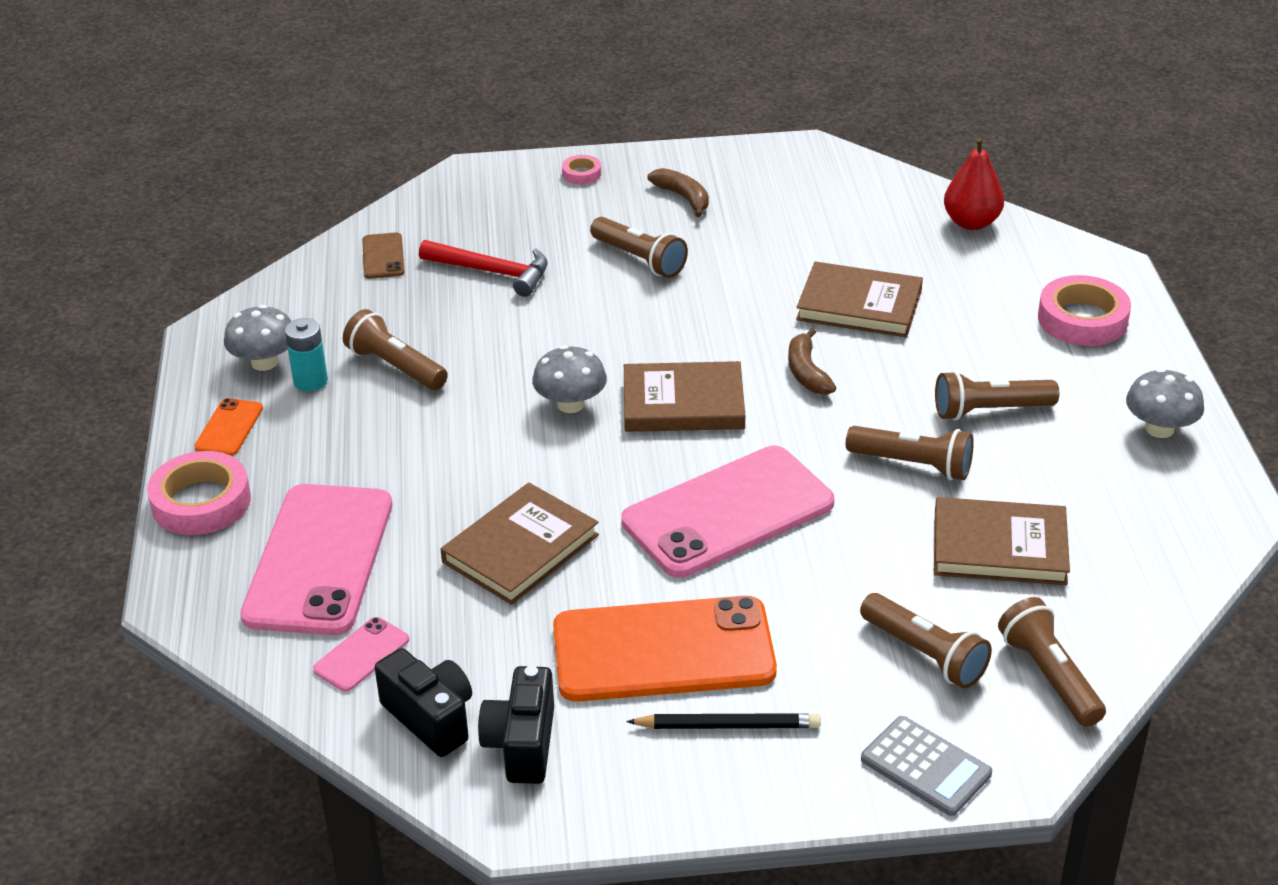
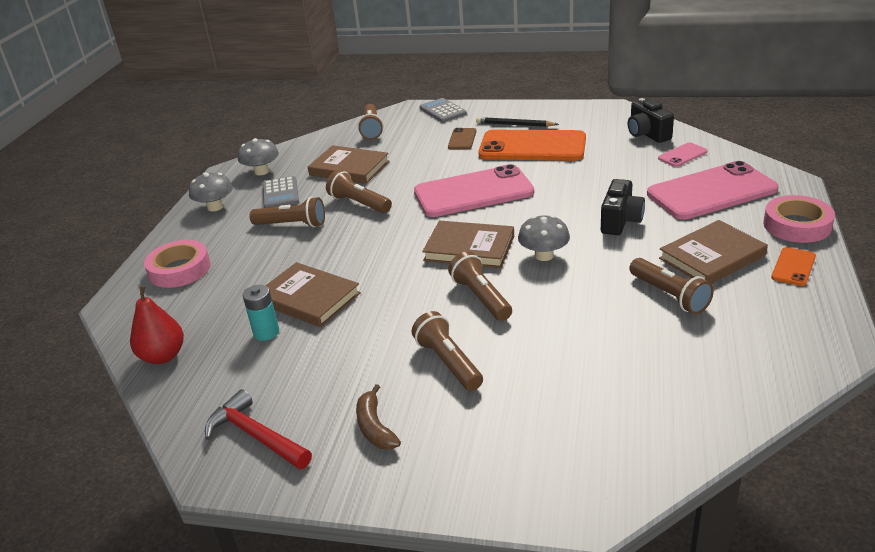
camera: 160 degrees left, 5 degrees down
grey mushroom [224,305,291,371] -> grey mushroom moved to [238,138,279,175]
pink phone [240,484,392,635] -> pink phone turned 45 degrees clockwise [647,161,779,220]
turquoise battery [285,318,328,391] -> turquoise battery moved to [243,285,279,341]
brown phone [362,232,405,279] -> brown phone moved to [448,128,476,149]
red hammer [419,240,548,297] -> red hammer moved to [205,389,312,470]
brown book [441,483,599,605] -> brown book moved to [659,220,768,284]
black camera [478,666,554,784] -> black camera moved to [601,179,645,235]
pink tape [562,155,601,185] -> none
brown banana [788,328,836,395] -> none
brown flashlight [860,593,992,689] -> brown flashlight moved to [448,251,512,321]
none -> grey calculator [262,176,299,208]

